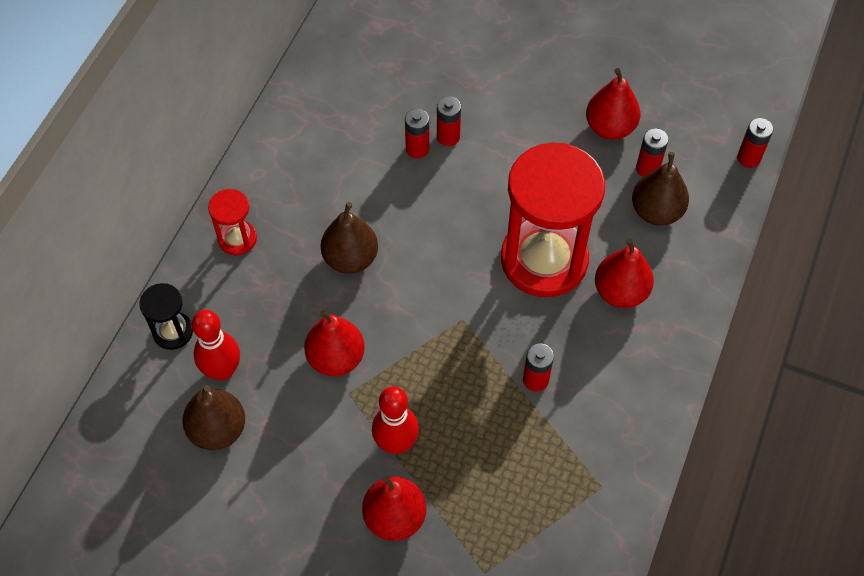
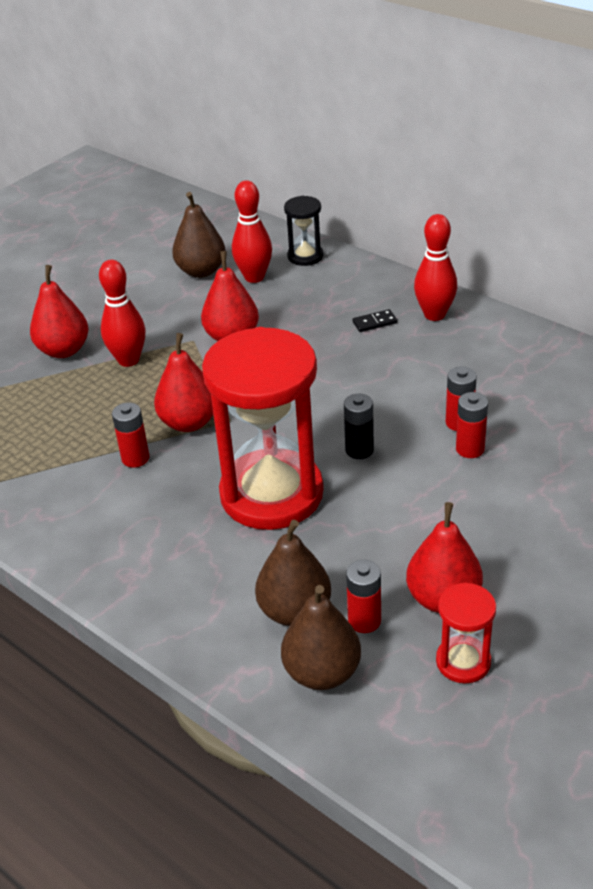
camera: 110 degrees right, 20 degrees down
red hourglass [208,189,257,255] -> red hourglass moved to [436,583,496,683]
brown pear [321,202,378,274] -> brown pear moved to [281,585,361,690]
red pear [595,238,654,308] -> red pear moved to [154,333,213,432]
red battery [737,118,773,168] -> none
none -> black battery [344,394,374,459]
none -> black domino [353,309,397,332]
none -> red bowling pin [414,214,457,321]

